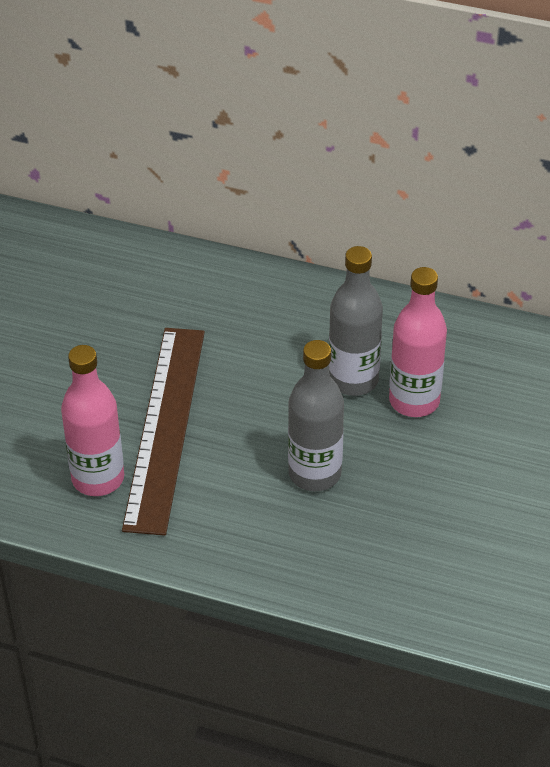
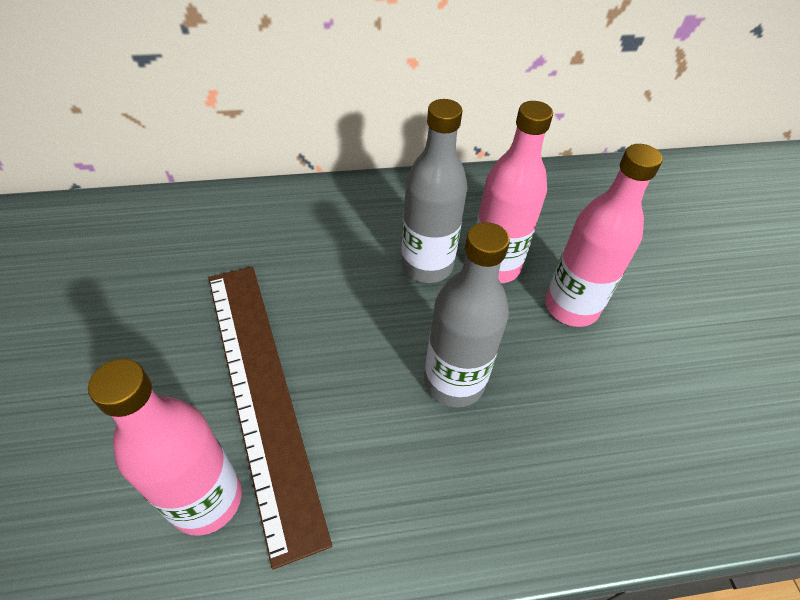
camera: 30 degrees left, 5 degrees up
none -> pink bottle [545,144,663,327]

